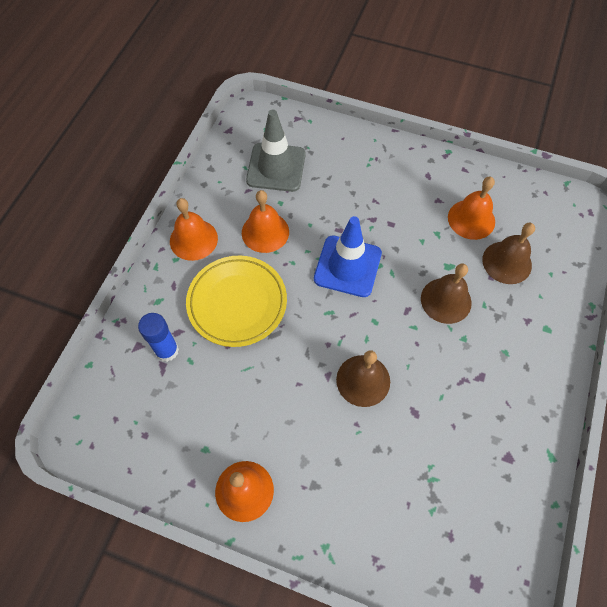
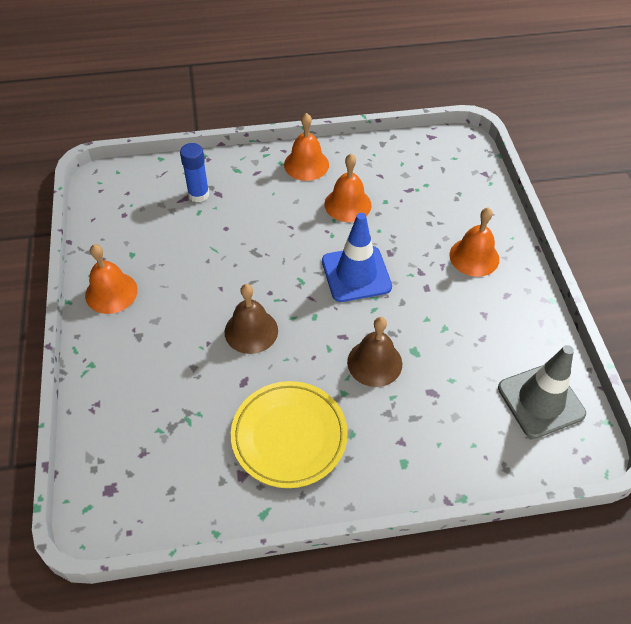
camera: 60 degrees right, 10 degrees down
yellow plate [186,256,287,347] -> yellow plate moved to [231,381,348,488]
grey traffic cone [246,109,305,192] -> grey traffic cone moved to [498,345,586,439]
orange bell [448,177,495,240] -> orange bell moved to [449,207,499,277]
brown bell [482,223,535,284] -> none

